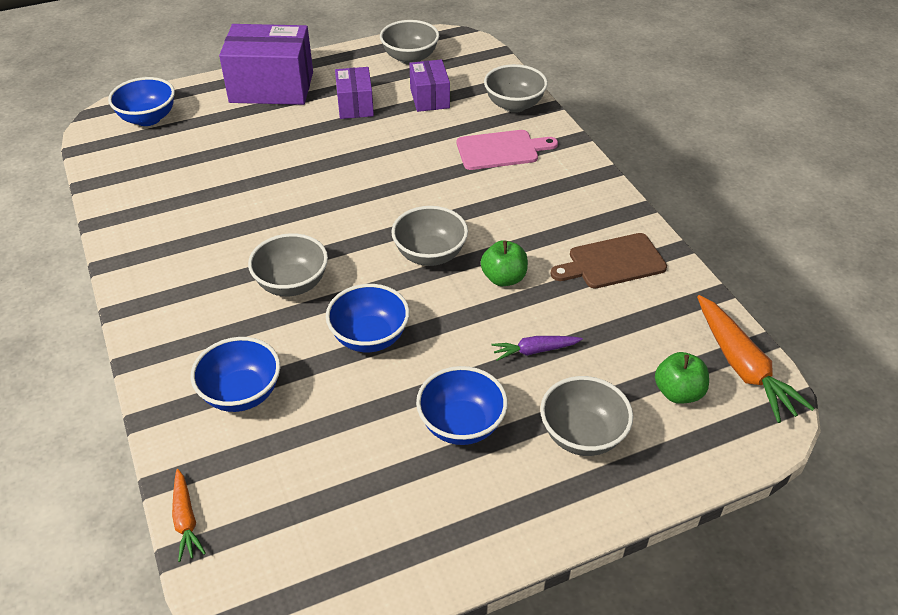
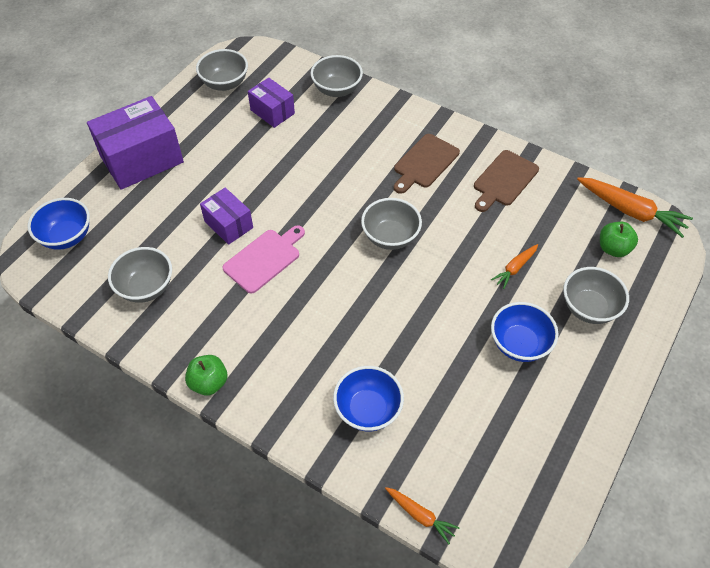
camera: 35 degrees left, 10 degrees up
grey bowl [248,233,328,296] -> grey bowl moved to [108,247,172,303]
blue bowl [326,284,410,352] -> none
purple box [335,67,374,119] -> purple box moved to [200,188,253,245]
pink cutting board [457,130,558,170] -> pink cutting board moved to [223,225,305,294]
green apple [481,240,528,286] -> green apple moved to [185,355,227,396]
purple carrot [491,336,583,361] -> orange carrot [491,244,538,289]
none -> brown cutting board [394,134,460,194]

